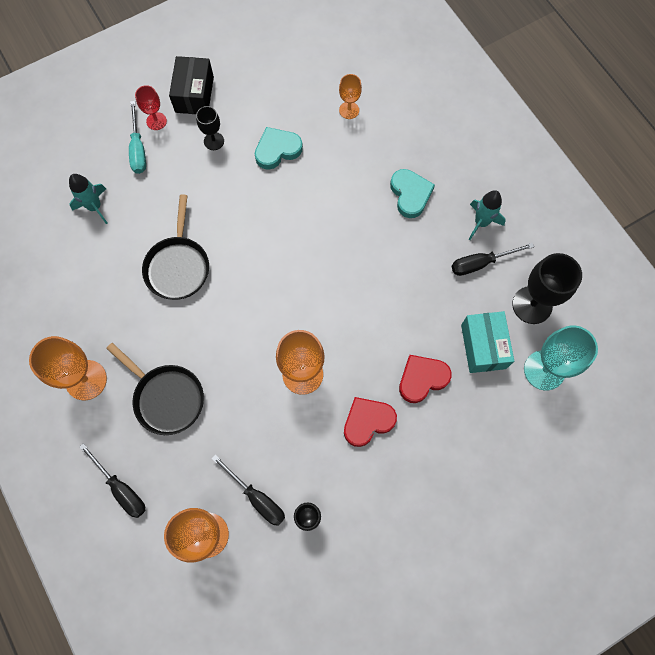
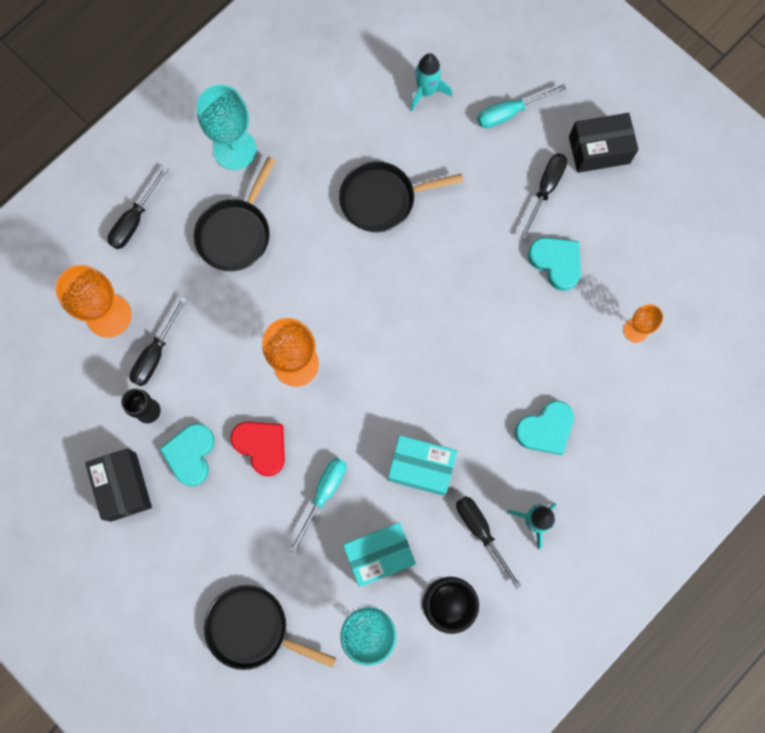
camera: 75 degrees right, 5 degrees up
orange goblet [29,336,107,400] -> turquoise goblet [197,84,257,170]
red goblet [135,85,167,130] -> none
black goblet [196,106,224,150] -> black screwdriver [520,153,567,239]
red heart [399,355,452,403] -> turquoise screwdriver [289,458,346,553]
none -> black box [85,449,152,522]
none -> turquoise heart [160,423,214,486]
none -> black pan [204,585,336,670]
none -> turquoise box [388,435,457,496]

